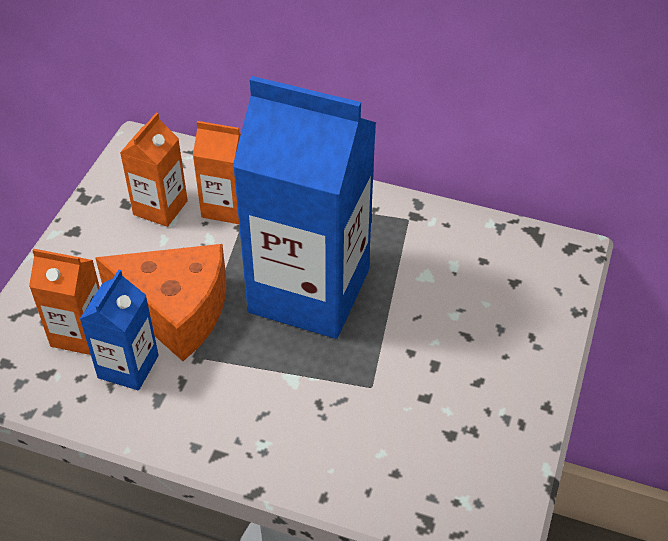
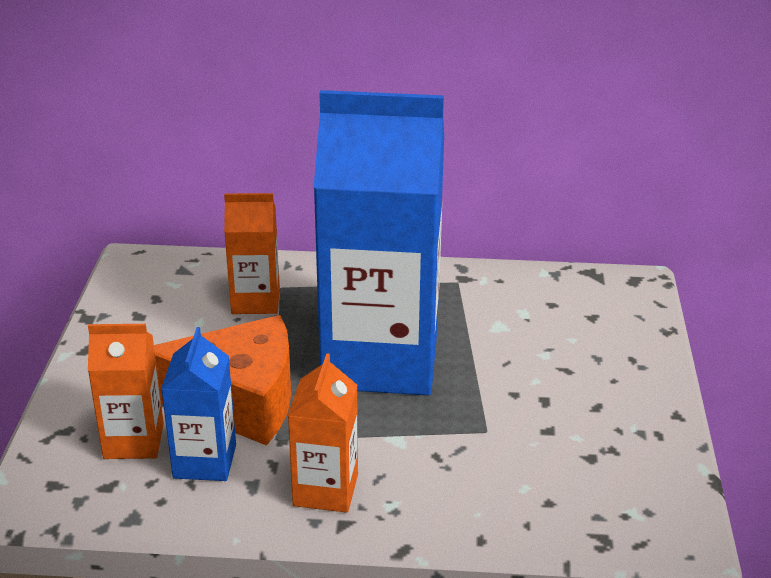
camera: 15 degrees left, 15 degrees down
orange carton [120,113,188,227] -> orange carton moved to [288,353,358,513]

